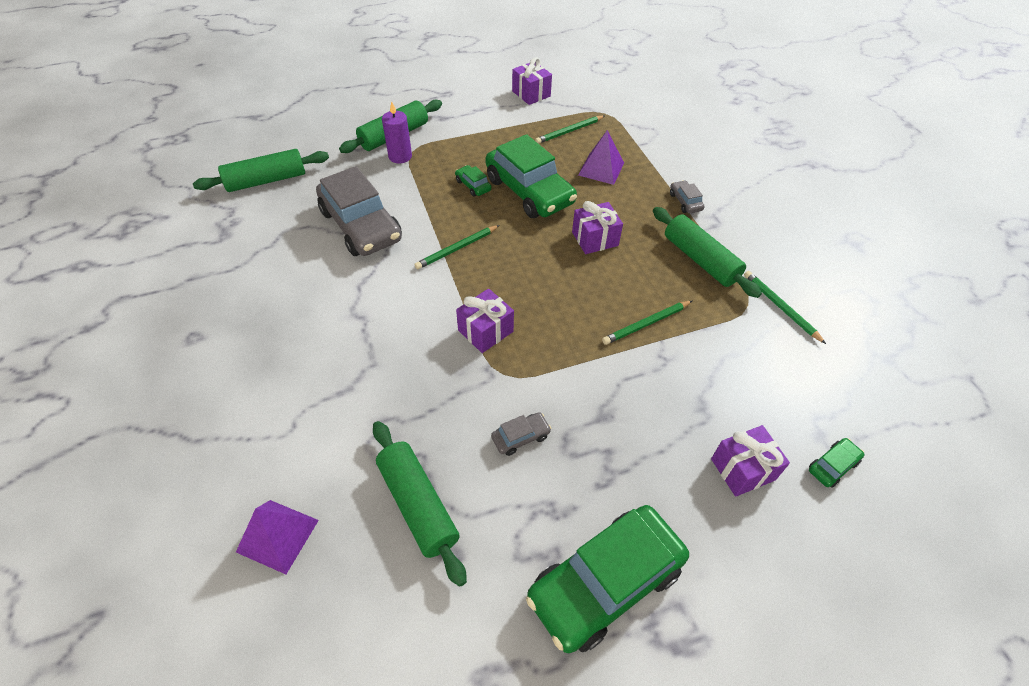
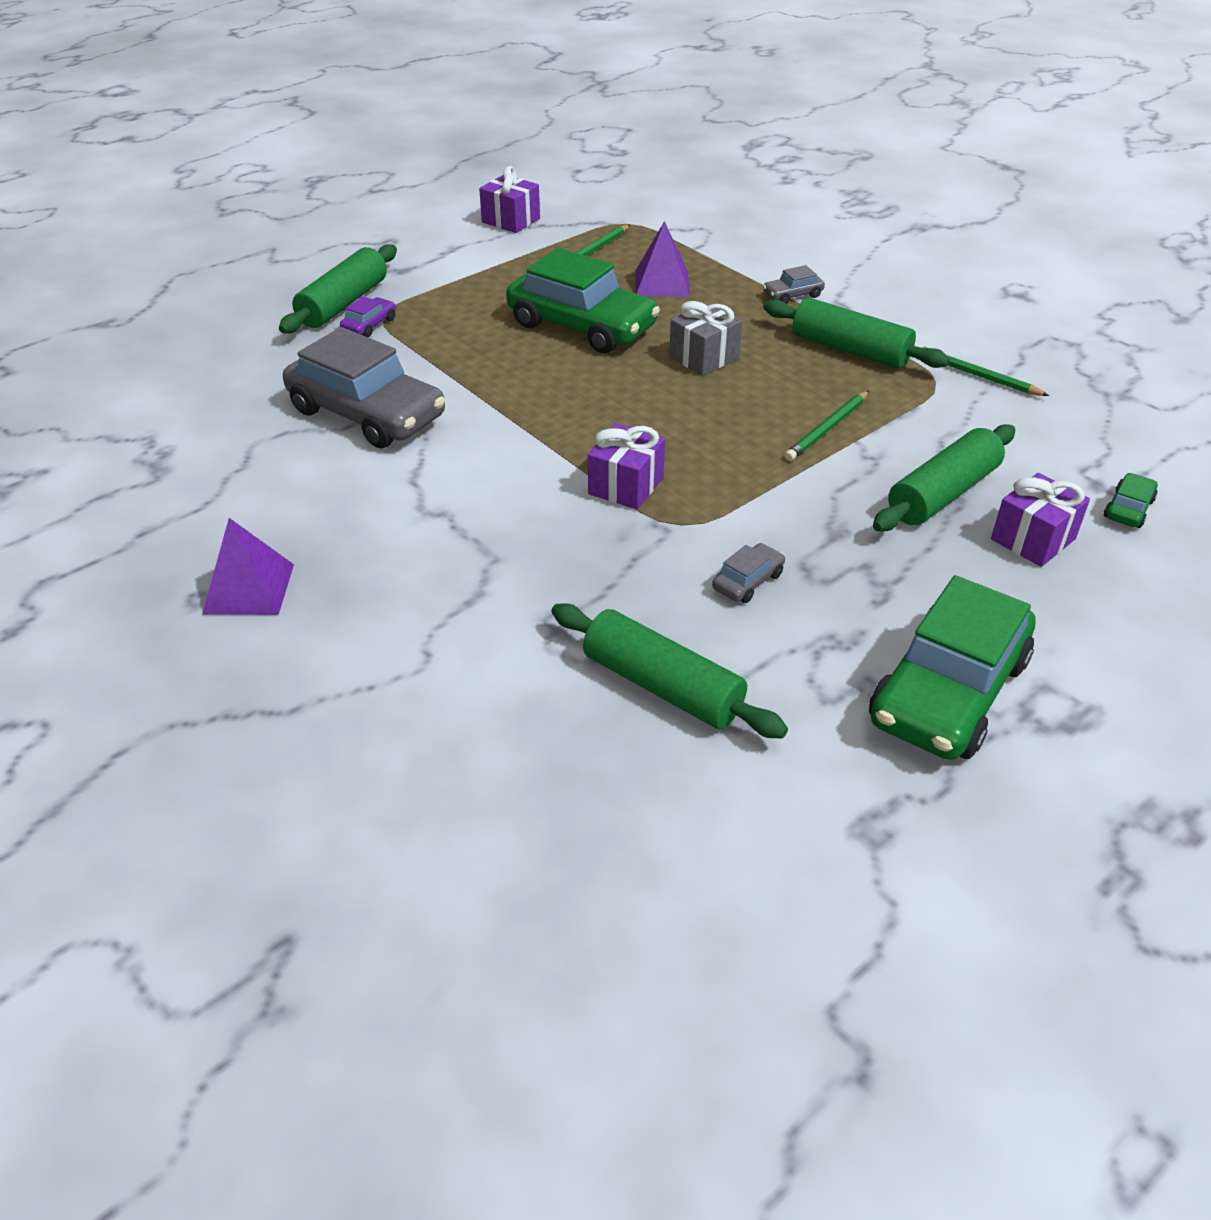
camera: 20 degrees left, 10 degrees down
green rolling pin [193,149,329,192] -> green rolling pin moved to [873,424,1015,531]
purple pyramid [236,500,319,574] -> purple pyramid moved to [202,518,294,615]
purple candle [382,101,412,163] -> purple car [340,296,396,337]
green pencil [414,225,500,269] -> none
green car [455,165,492,197] -> none
purple gift [572,201,623,254] -> grey gift [669,301,743,376]
grey car [670,180,705,213] -> grey car turned 75 degrees counterclockwise [763,265,825,304]

